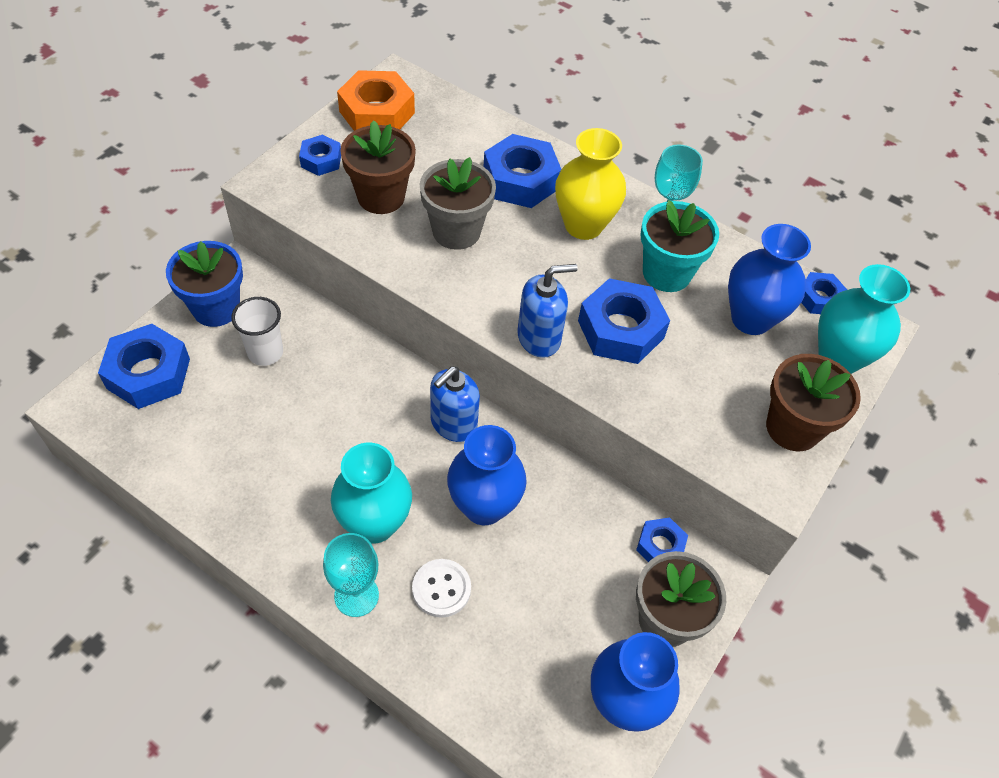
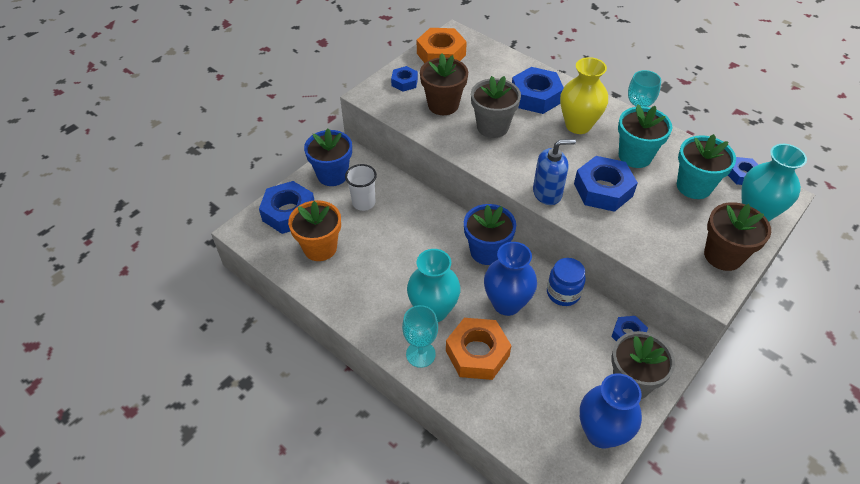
camera: 10 degrees right, 5 degrees down
white button [412,559,471,618] -> orange nut [446,318,512,380]
blue soap dispenser [430,366,480,442] -> blue flower pot [464,204,516,265]
blue vase [728,224,811,335] -> turquoise flower pot [677,134,736,199]
none -> orange flower pot [288,200,341,261]
none -> blue jar [547,258,586,306]

